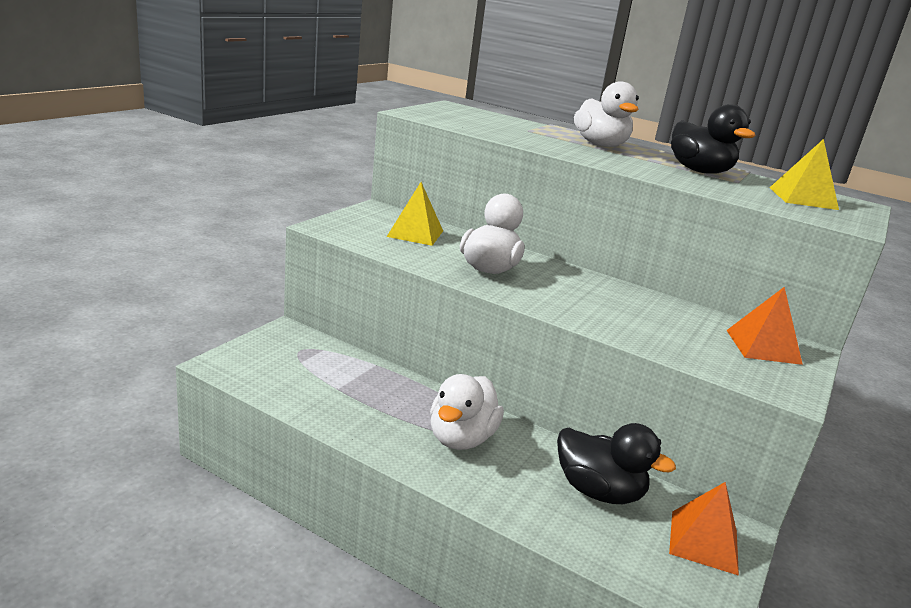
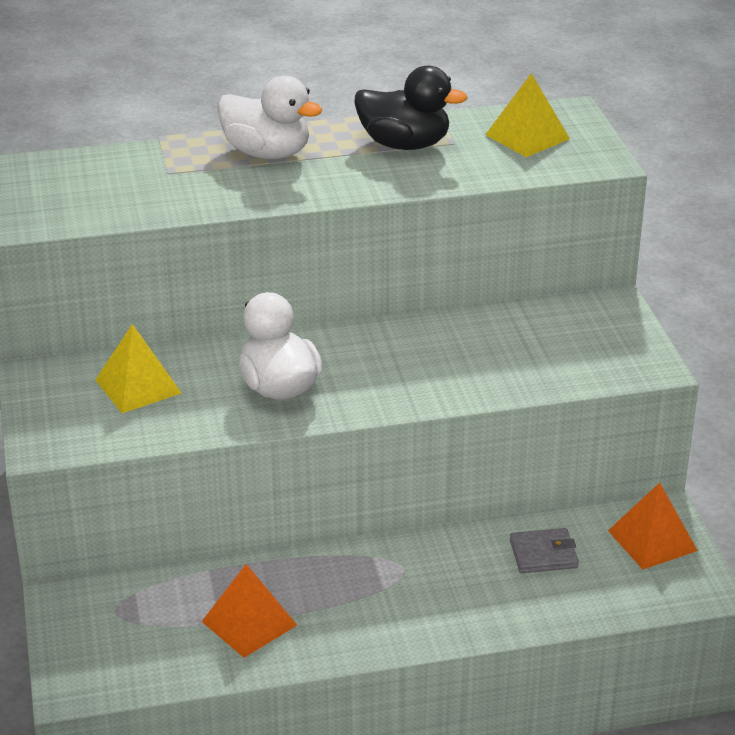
camera: 40 degrees left, 10 degrees up
white duck [430,374,504,450] -> none
black duck [557,423,676,504] -> grey wallet [510,528,579,573]
orange pyramid [727,287,803,365] -> orange pyramid moved to [201,564,297,658]

